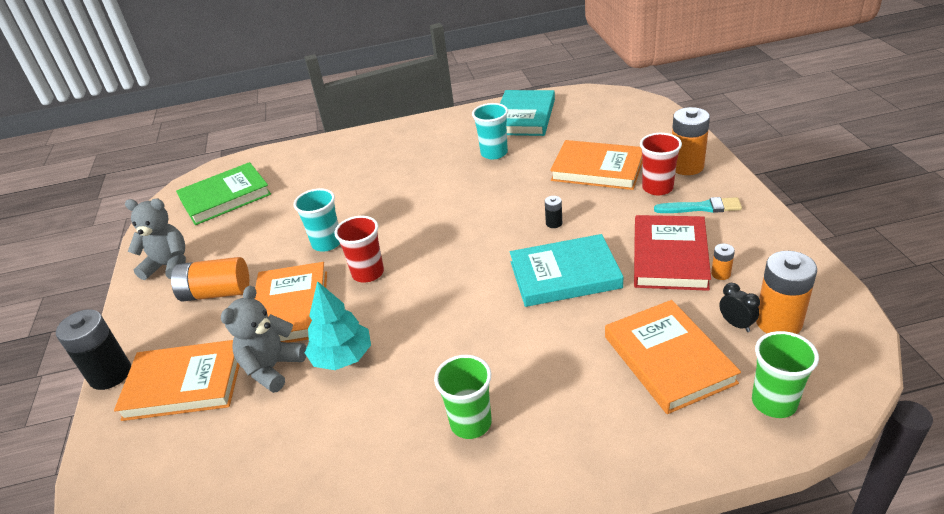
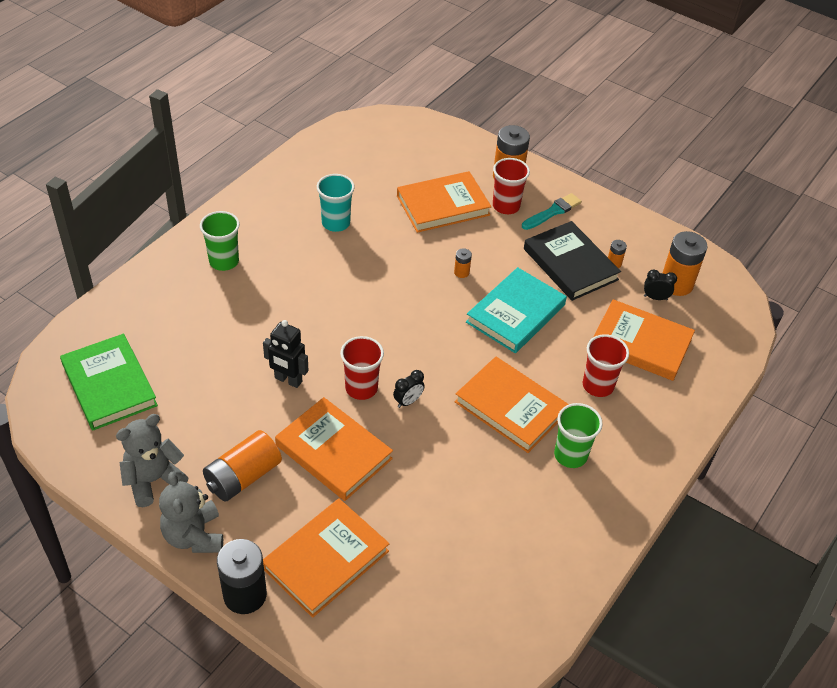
camera: 50 degrees left, 10 degrees up
green book [176,162,271,225] -> green book turned 45 degrees counterclockwise [60,334,158,431]
grey teddy bear [221,286,306,393] -> grey teddy bear moved to [159,472,223,553]
turquoise cup [294,188,340,252] -> black robot [263,320,309,388]
turquoise tree [305,281,371,370] -> none
turquoise book [500,90,555,136] -> none
black battery [545,196,562,228] -> orange battery [454,248,472,278]
red book [634,215,711,291] -> black book [524,221,621,301]
green cup [752,331,819,418] -> green cup moved to [200,211,240,271]
none -> black clock [393,370,425,408]
none -> orange book [455,357,569,453]
none -> red cup [583,334,629,397]

